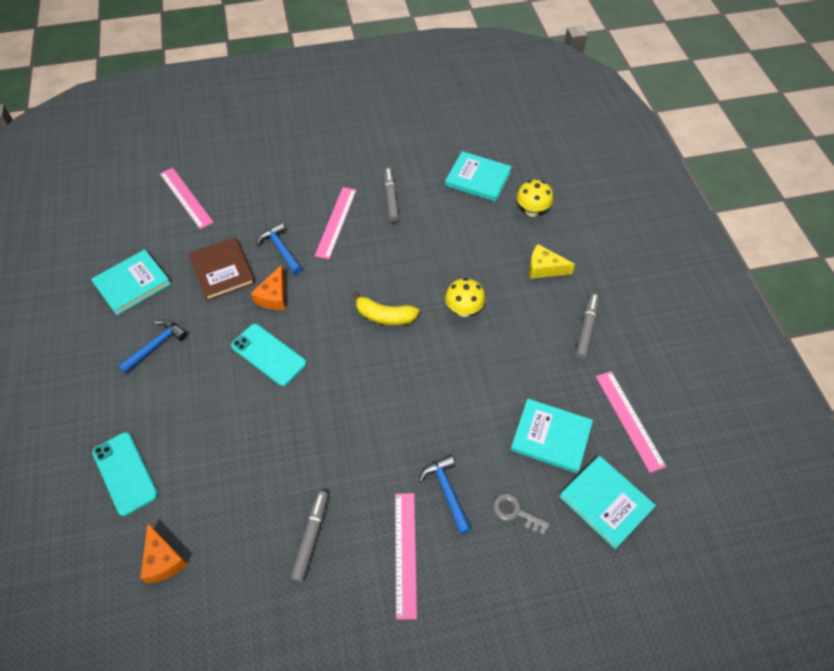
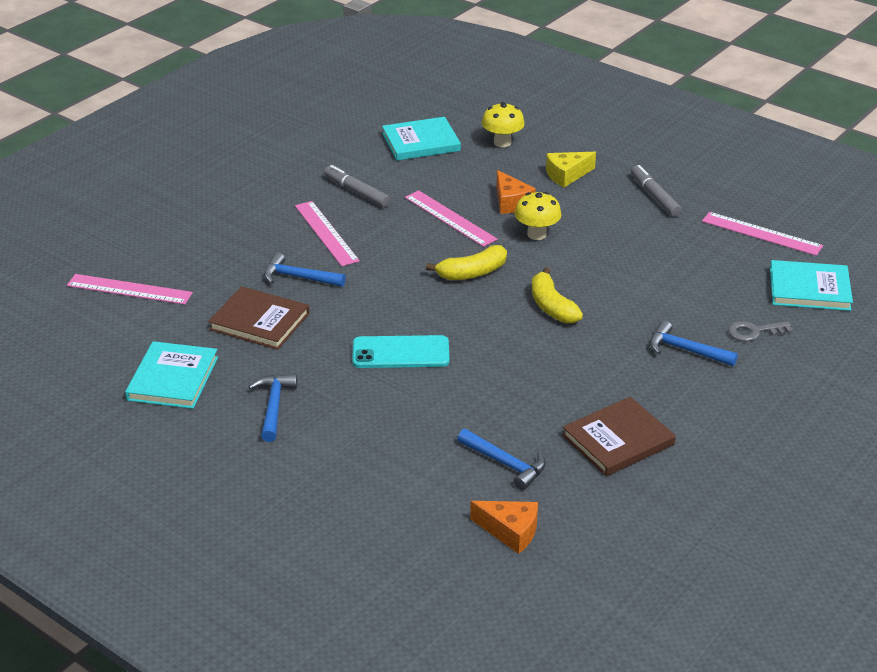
camera: 40 degrees left, 20 degrees down
turquoise phone [92,432,158,516] -> none
orange cheese [251,265,285,310] -> orange cheese moved to [496,170,536,214]
grey marker [291,491,328,582] -> brown book [562,397,676,476]
pink ruler [395,493,417,620] -> pink ruler moved to [405,190,498,247]
turquoise book [511,399,593,473] -> none
none -> blue hammer [457,429,546,490]
none -> yellow banana [532,267,583,323]

